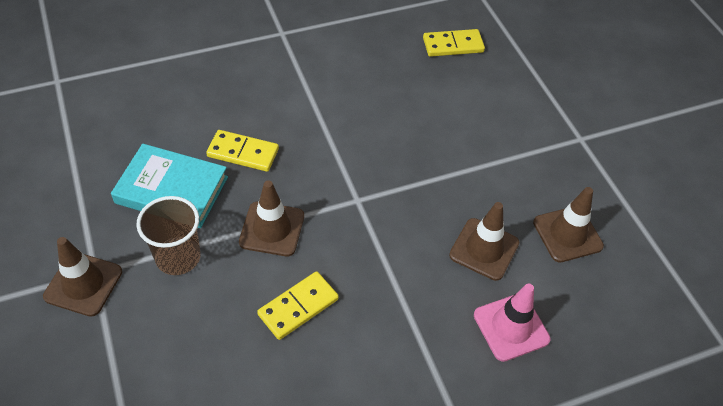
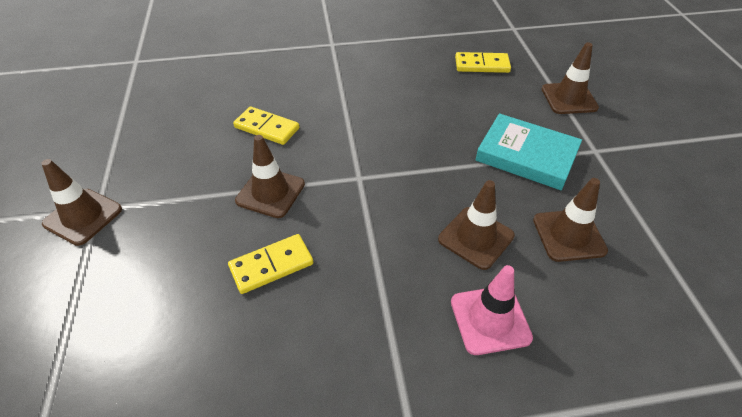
camera: 15 degrees right, 5 degrees down
turquoise book [111,144,228,228] -> turquoise book moved to [476,113,582,190]
brown cup [136,196,201,275] -> none
none -> brown traffic cone [542,42,599,114]

